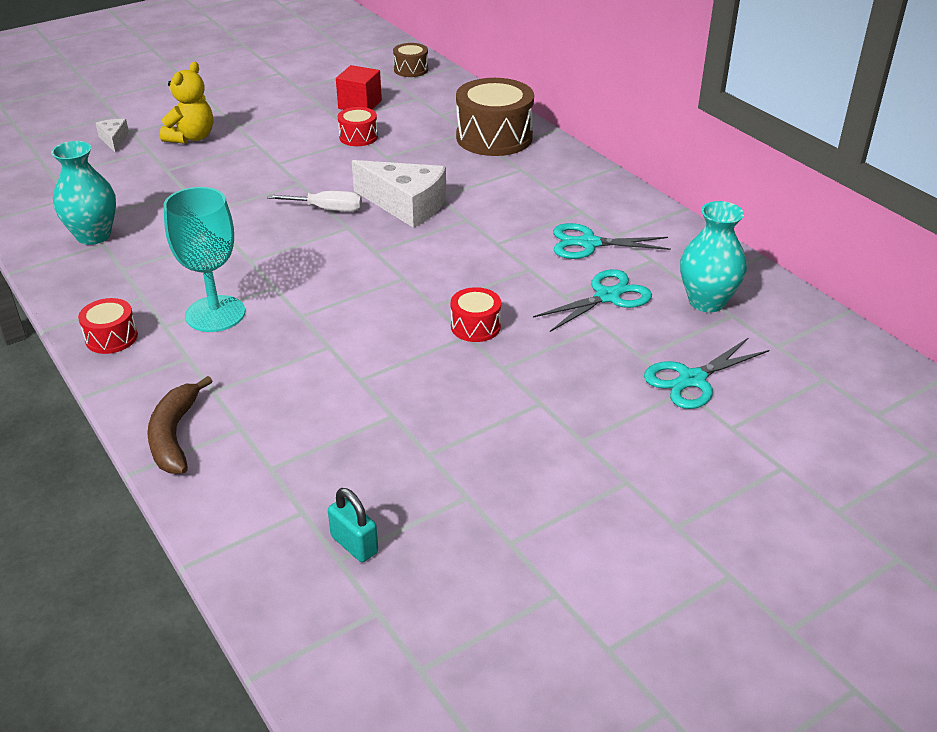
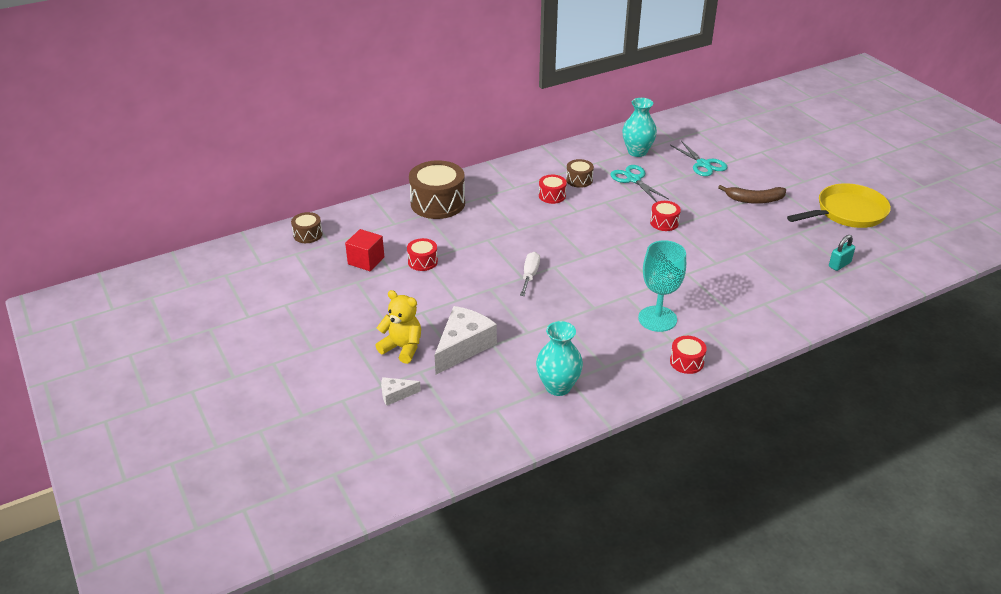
camera: 85 degrees left, 0 degrees up
brown banana [147,376,212,474] -> brown banana moved to [718,185,786,204]
white cheese [352,160,446,228] -> white cheese moved to [434,306,497,374]
turquoise scissors [553,223,671,259] -> brown drum [566,159,594,188]
none -> red drum [539,175,567,204]
none -> yellow pan [787,183,891,228]

